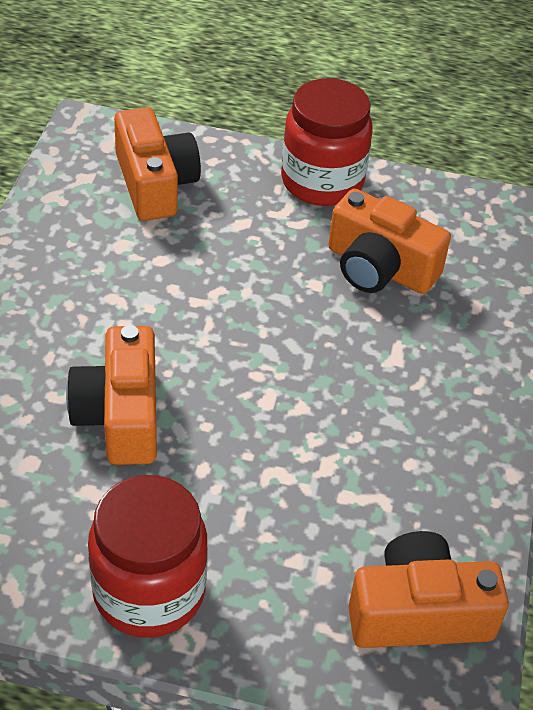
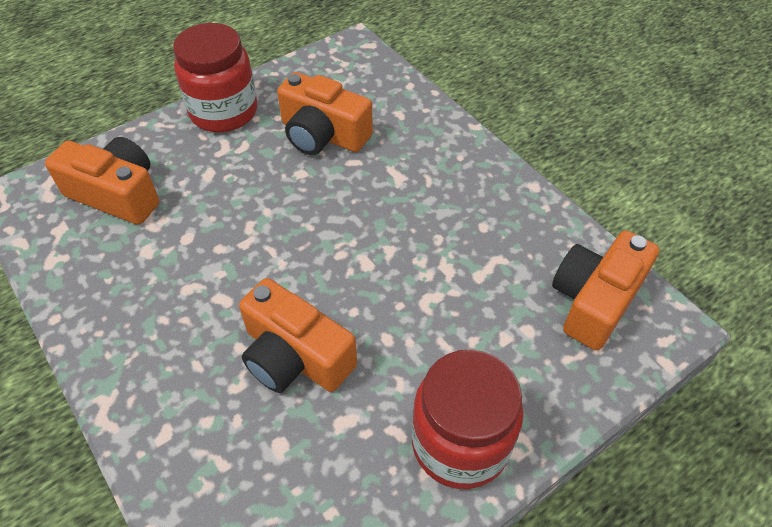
camera: 45 degrees left, 5 degrees up
orange camera [328,189,451,294] -> orange camera turned 45 degrees clockwise [277,72,373,155]

